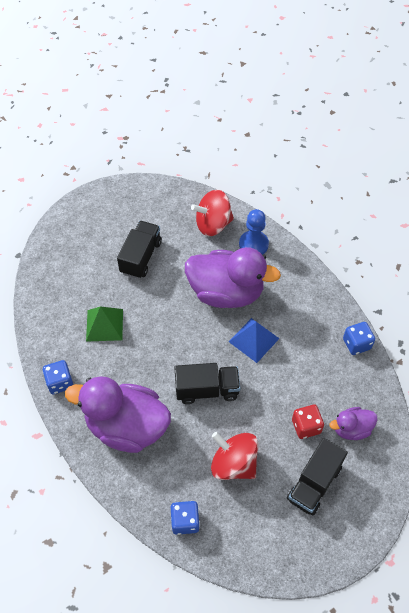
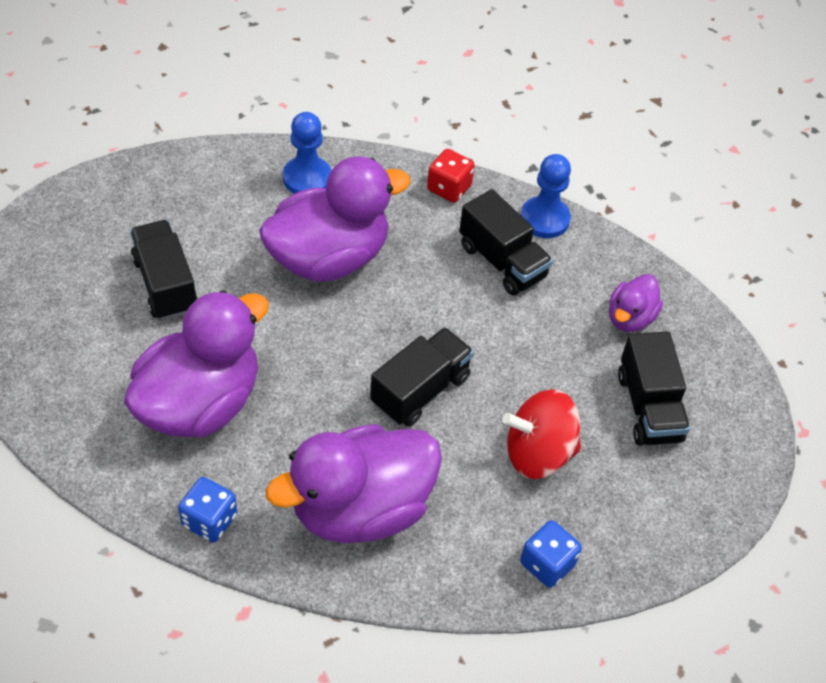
camera: 45 degrees left, 5 degrees down
green pyramid [86,306,123,342] -> purple duck [124,290,269,438]
red spinning top [191,189,234,236] -> none
blue pyramid [229,318,280,363] -> none
red dice [292,405,324,439] -> red dice moved to [427,149,475,203]
blue dice [343,322,375,355] -> blue pawn [521,154,571,238]
none -> black truck [459,189,553,295]

